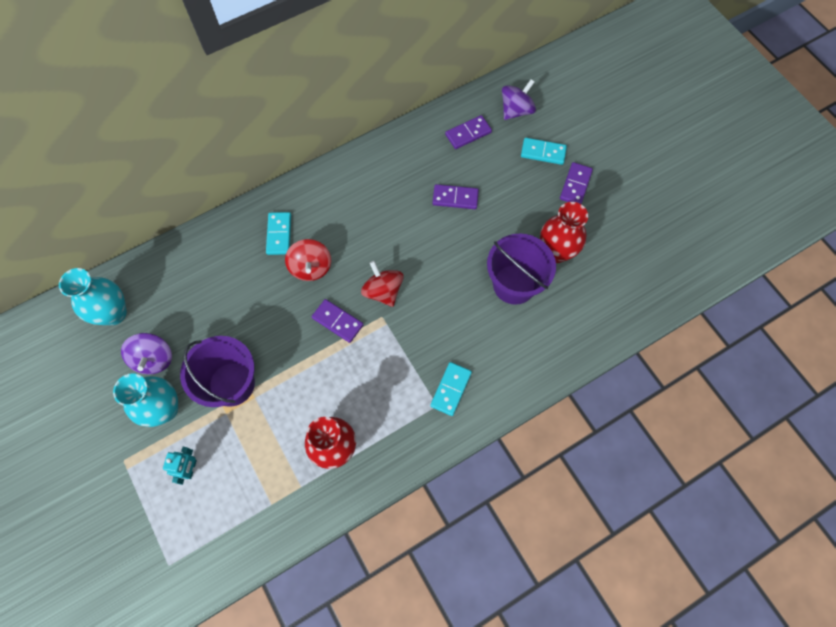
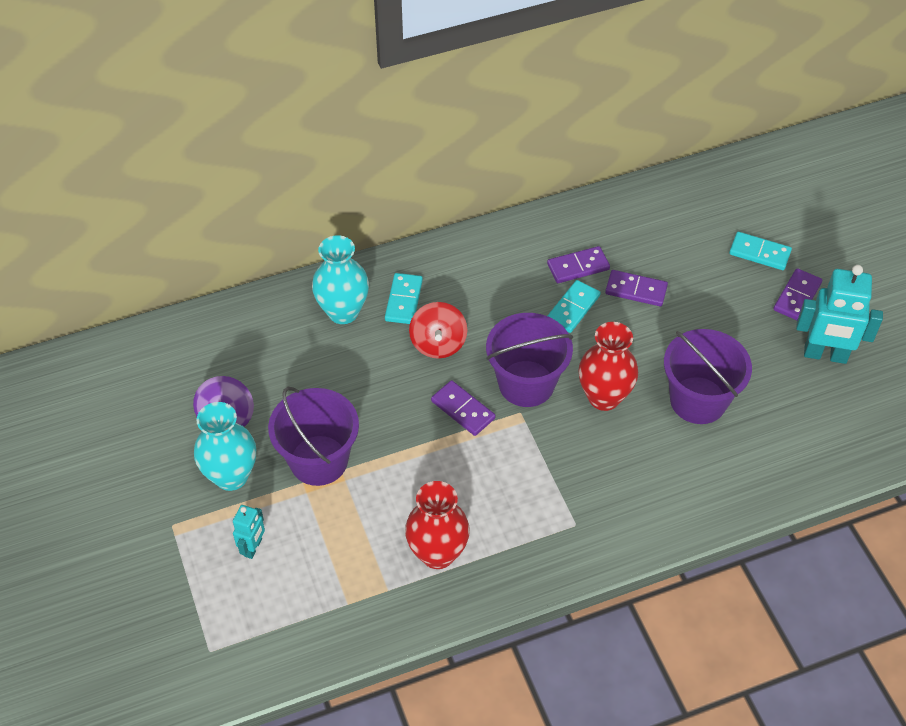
camera: 10 degrees right, 15 degrees down
turquoise vase [59,268,127,325] -> turquoise vase moved to [312,235,369,324]
red spinning top [361,261,404,307] -> purple bucket [486,313,573,407]
turquoise domino [430,362,472,416] -> turquoise domino moved to [547,280,600,333]
purple domino [445,115,492,149] -> purple domino moved to [547,246,610,283]
purple spinning top [502,79,536,120] -> none
red vase [540,202,588,263] -> red vase moved to [578,322,638,411]
none -> turquoise robot [796,265,883,364]

